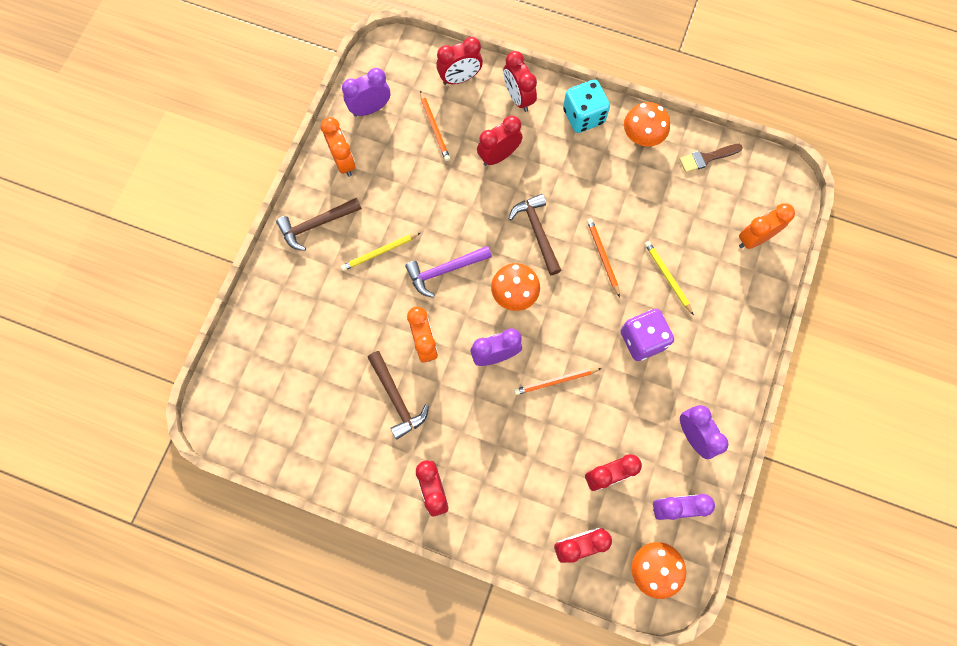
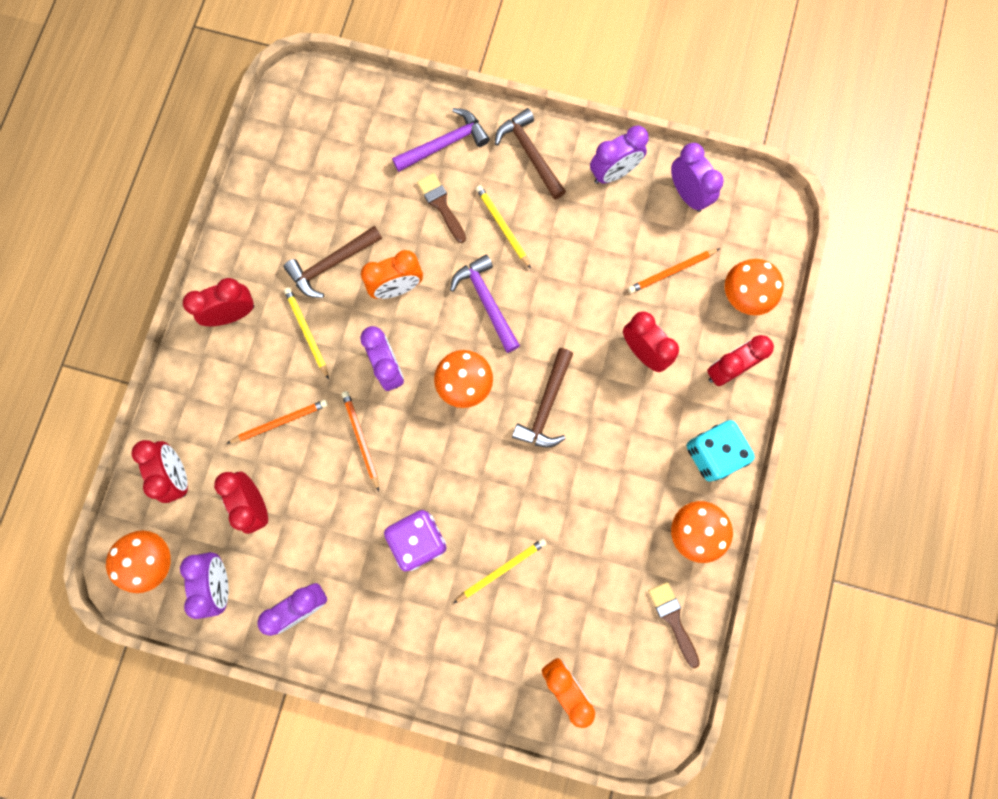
camera: 85 degrees right, 5 degrees up
orange clock [321,117,356,177] -> purple clock [590,125,649,184]
red clock [436,37,483,85] -> orange mushroom [725,259,784,315]
brown hammer [509,194,562,275] -> brown hammer turned 135 degrees clockwise [512,348,573,448]
orange pencil [587,218,620,297] -> orange pencil moved to [226,400,328,444]
none -> yellow pencil [284,288,329,379]
none -> purple hammer [392,108,490,172]
none -> brown brush [417,173,466,243]

